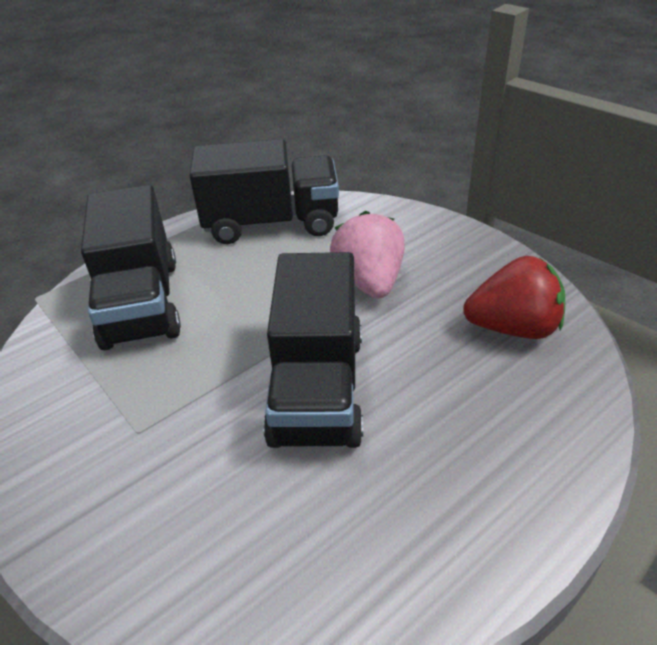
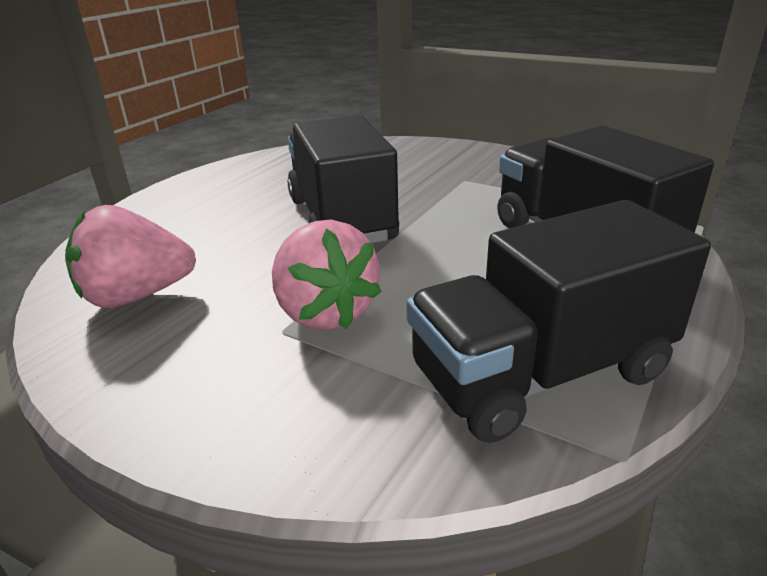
camera: 160 degrees right, 10 degrees down
red strawberry [463,256,565,339] -> pink strawberry [65,205,196,308]

